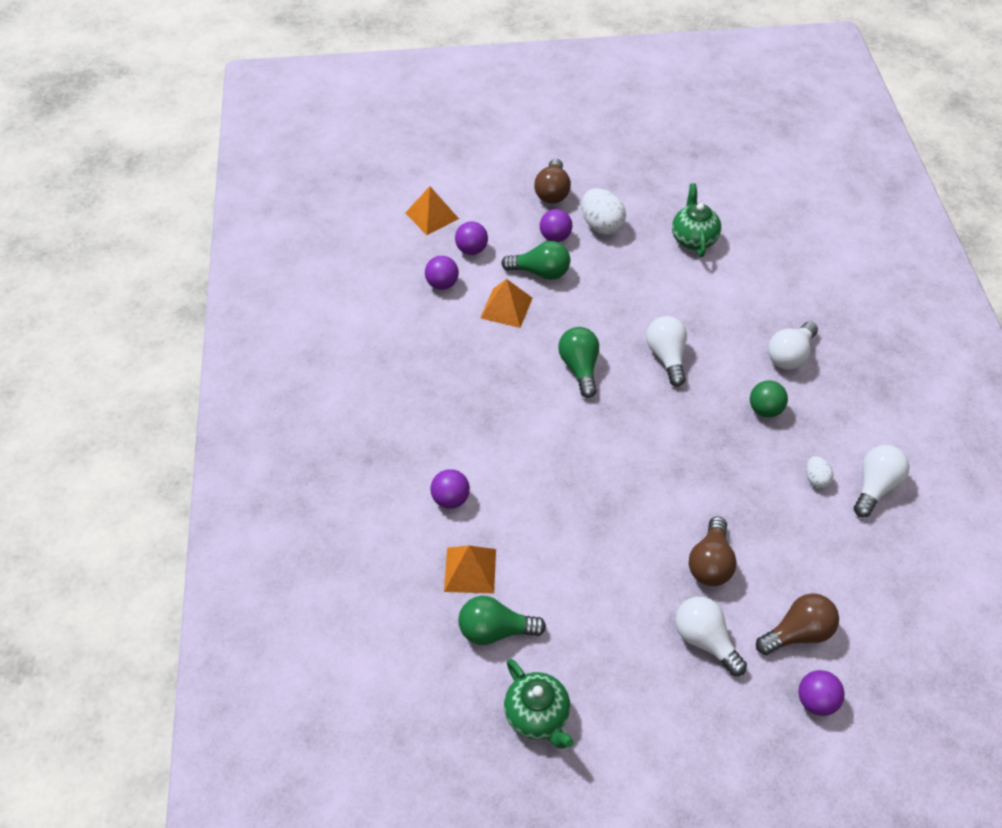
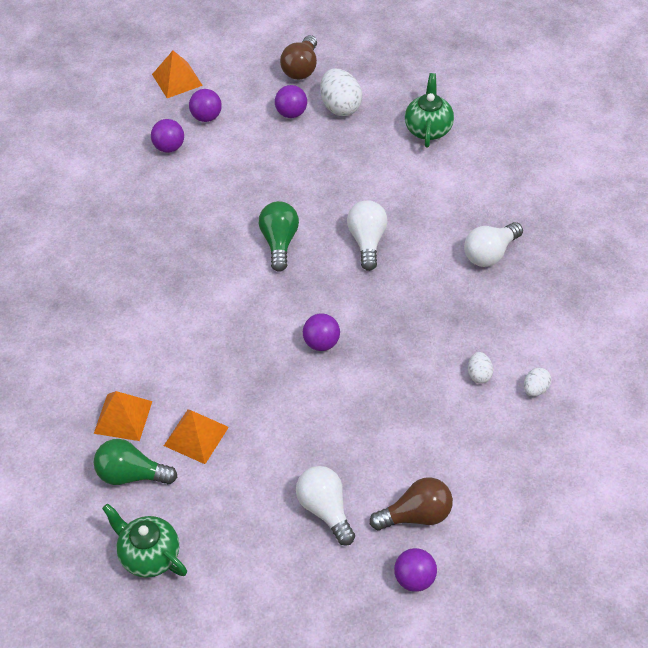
camera: 10 degrees right, 0 degrees up
purple ball [431,469,470,509] -> purple ball moved to [303,314,340,351]
orange pyramid [480,279,532,328] -> orange pyramid moved to [164,409,229,464]
green light bulb [501,241,570,280] -> none
green teapot [504,659,574,749] -> green teapot turned 150 degrees clockwise [102,504,187,578]
brown light bulb [689,516,737,586] -> none
green ball [750,380,788,418] -> none
white light bulb [854,445,910,518] -> white egg [524,367,551,396]

